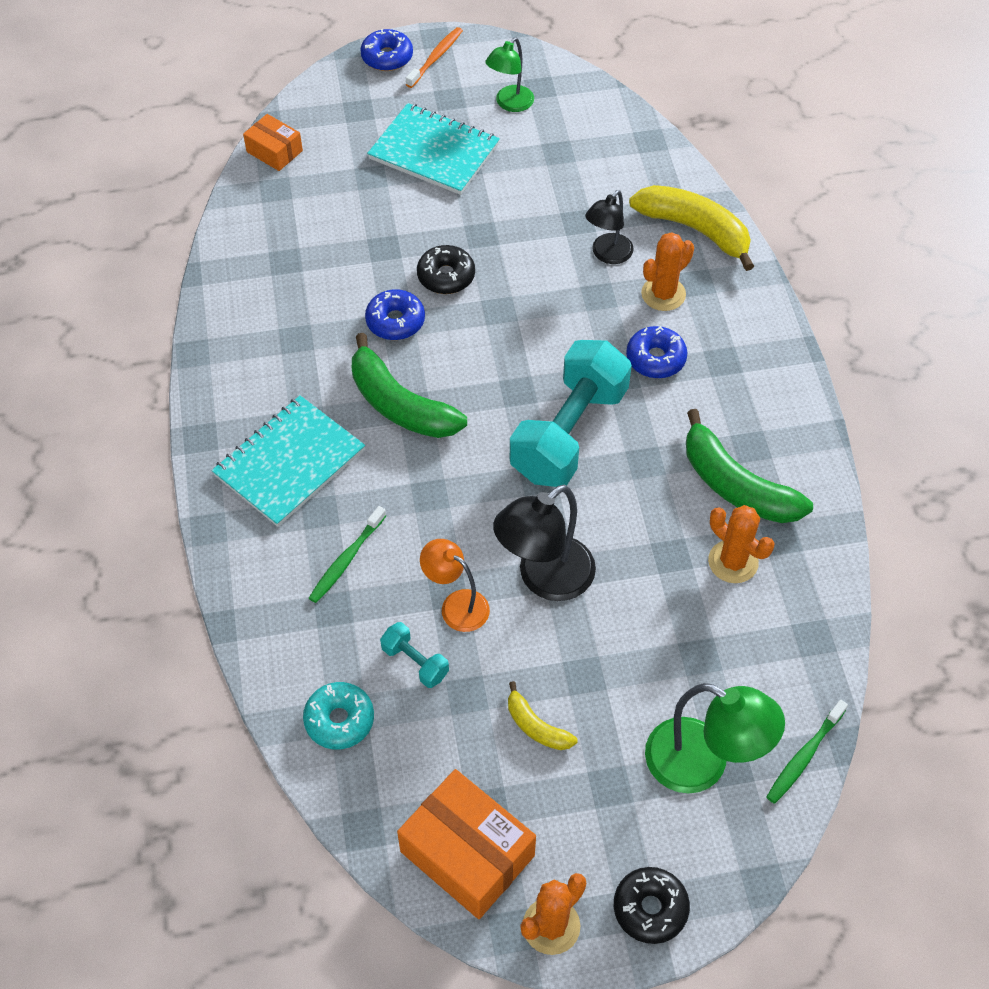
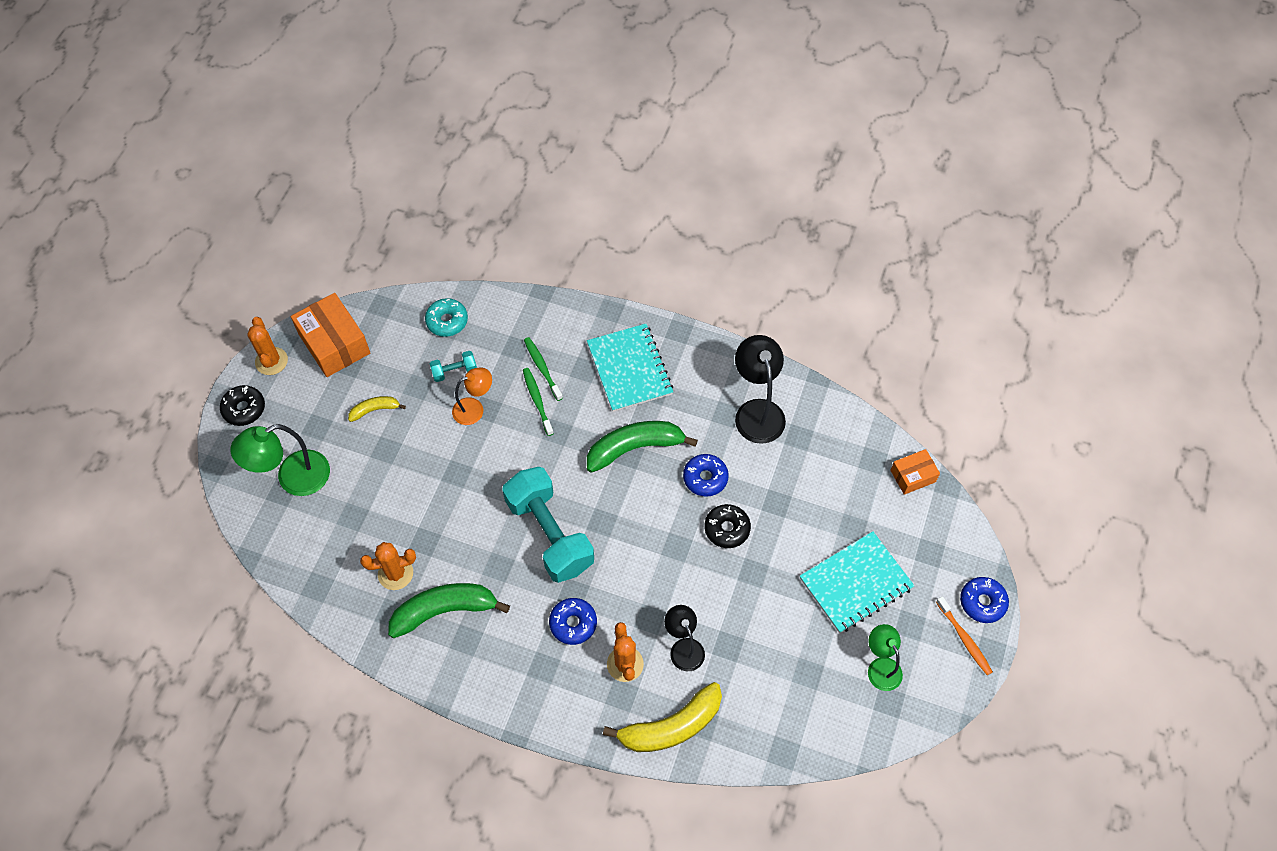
camera: 120 degrees right, 5 degrees up
orange box [397,769,536,919] -> orange box turned 75 degrees clockwise [291,293,370,377]
black lamp [493,485,596,601] -> black lamp moved to [735,335,786,444]
green toothbrush [766,700,848,804] -> green toothbrush moved to [523,368,554,436]

